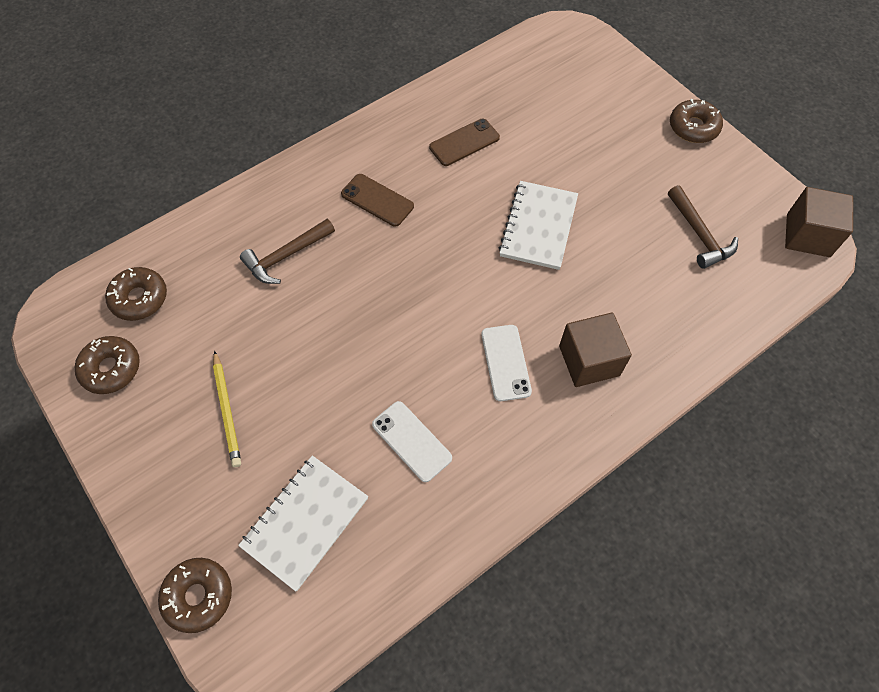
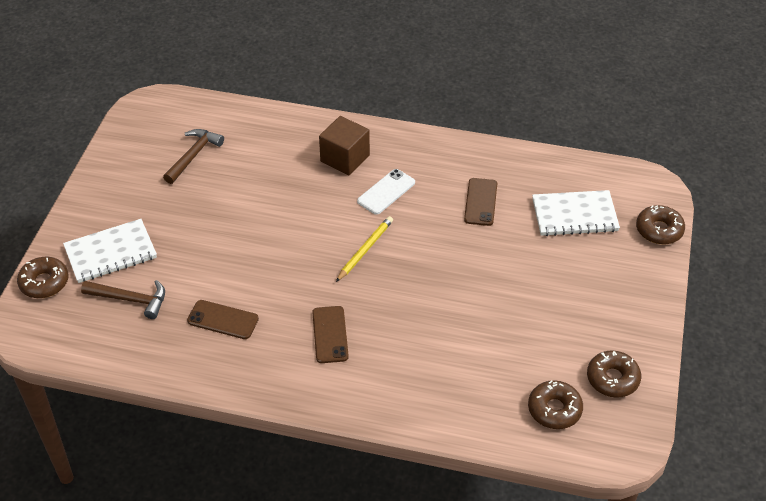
camera: 130 degrees left, 15 degrees down
yellow pencil [213,351,241,467] -> yellow pencil moved to [336,216,393,282]
brown hammer [240,219,335,284] -> brown hammer moved to [81,280,165,319]
white phone [372,401,452,482] -> brown phone [464,178,497,226]
white notebook [499,181,578,270] -> white notebook moved to [63,219,157,283]
brown donut [670,99,723,143] -> brown donut moved to [17,257,69,298]
brown cube [785,187,853,257] -> none

